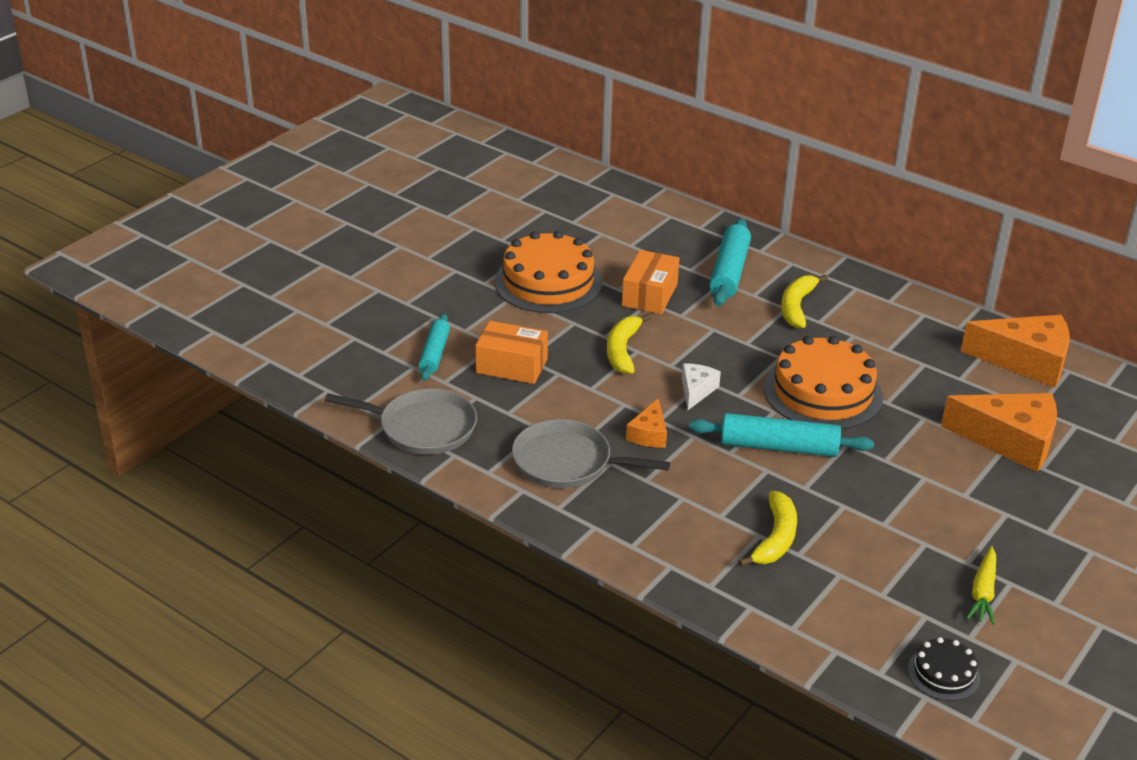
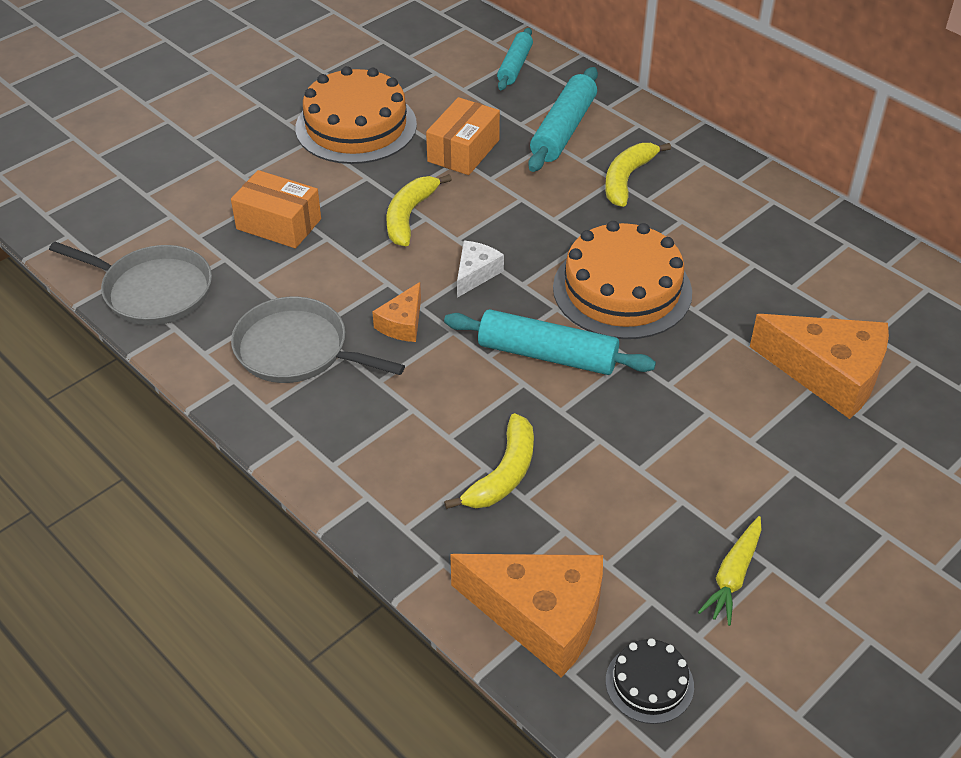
camera: 10 degrees right, 10 degrees up
turquoise rolling pin [419,314,450,381] -> turquoise rolling pin moved to [497,28,533,90]
orange cheese [961,315,1070,387] -> orange cheese moved to [450,554,603,678]

